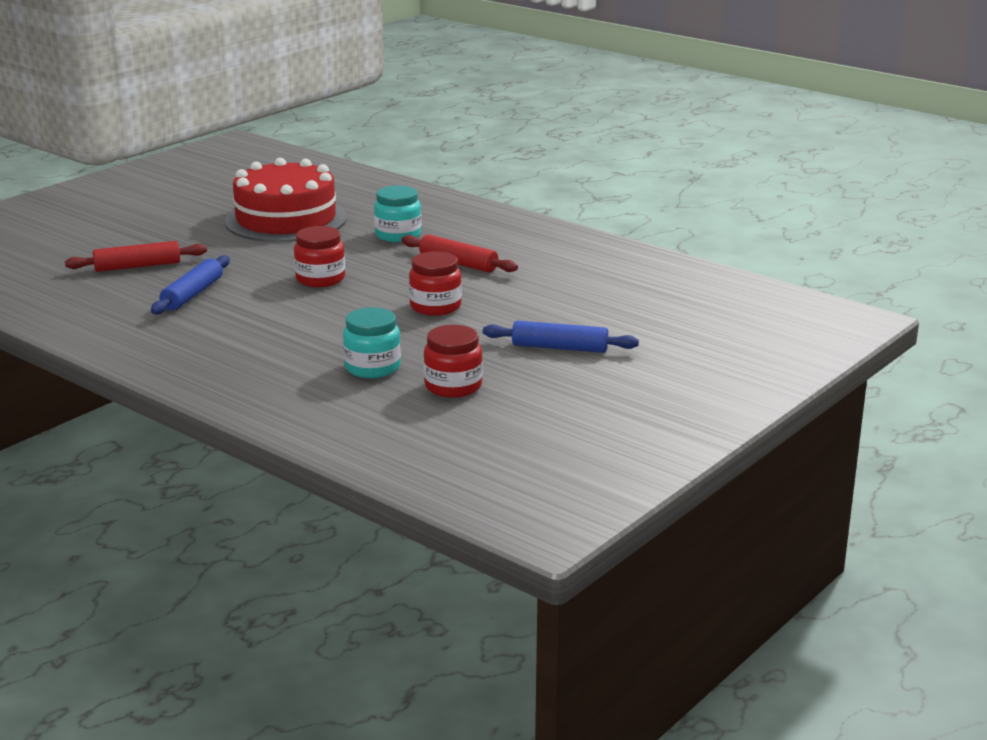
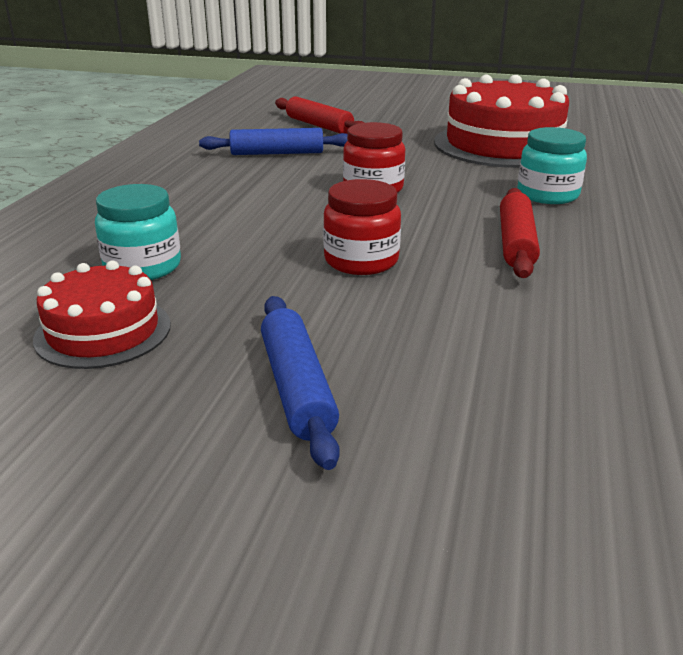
camera: 65 degrees right, 5 degrees up
red jar [424,325,483,398] -> red cake [33,260,171,369]

